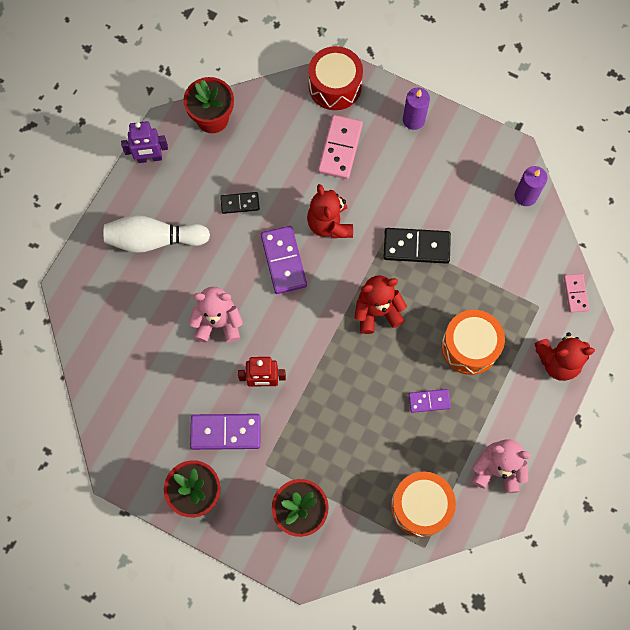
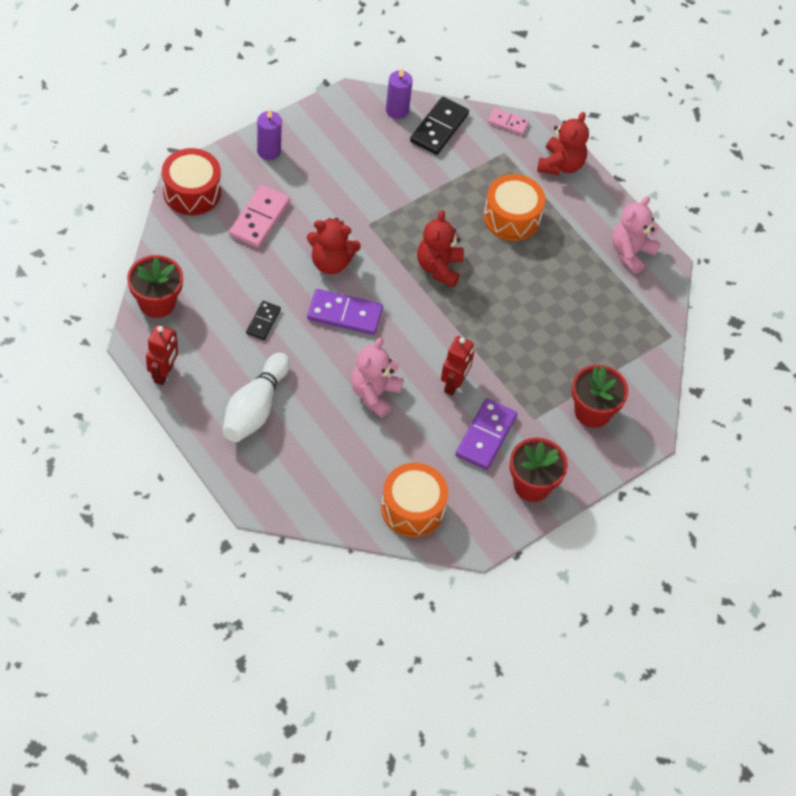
camera: 70 degrees left, 15 degrees down
purple robot [121,121,168,163] -> red robot [146,325,178,385]
pink domino [318,115,363,179] -> pink domino turned 75 degrees clockwise [229,185,290,248]
black domino [384,228,451,264] -> black domino moved to [410,97,469,155]
orange drum [391,472,456,537] -> orange drum moved to [381,463,448,537]
purple domino [408,389,451,413] -> none

